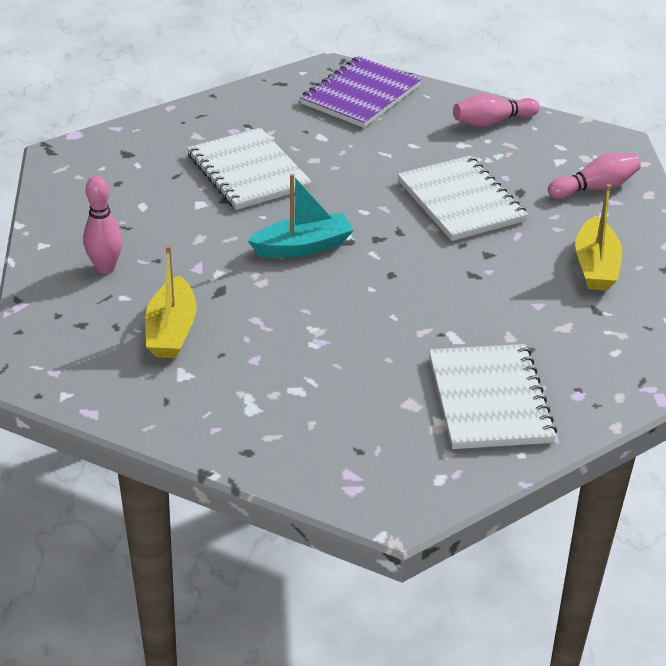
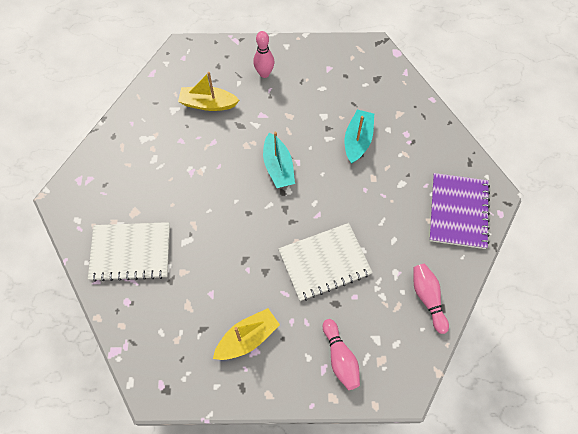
camera: 95 degrees right, 25 degrees up
white notebook [187,127,312,210] -> turquoise boat [345,110,374,164]
purple notebook [300,56,421,128] -> purple notebook turned 60 degrees clockwise [429,173,490,249]
yellow boat [575,184,622,290] -> yellow boat turned 135 degrees clockwise [213,308,280,360]

